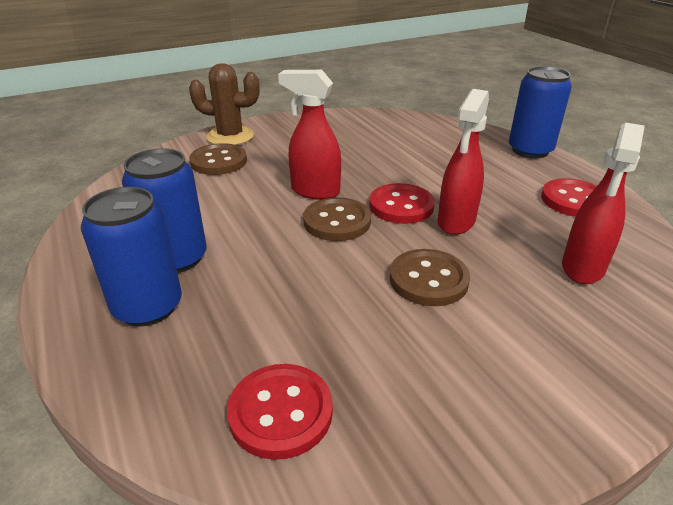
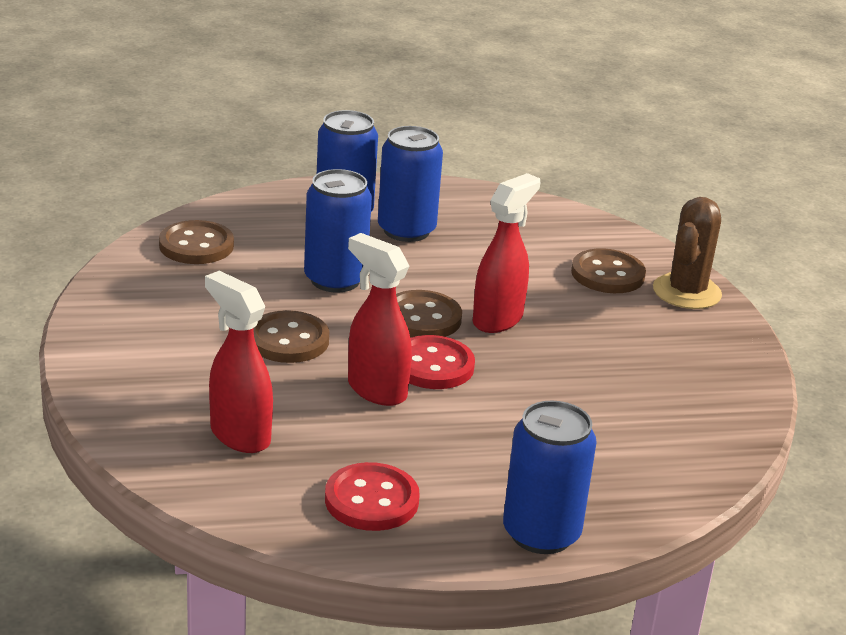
camera: 105 degrees right, 5 degrees down
red button [227,364,333,460] -> brown button [159,220,234,264]
none -> blue can [304,169,372,292]

